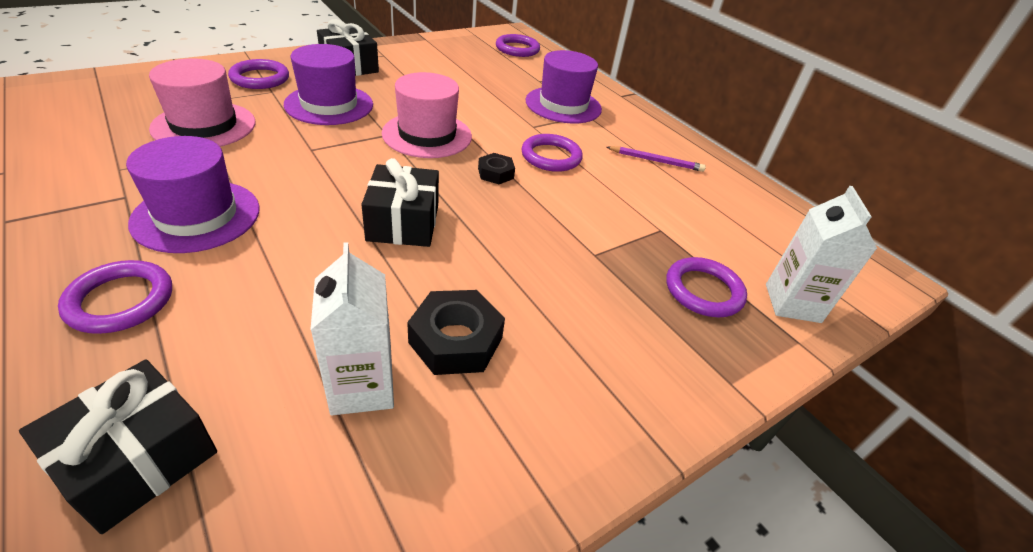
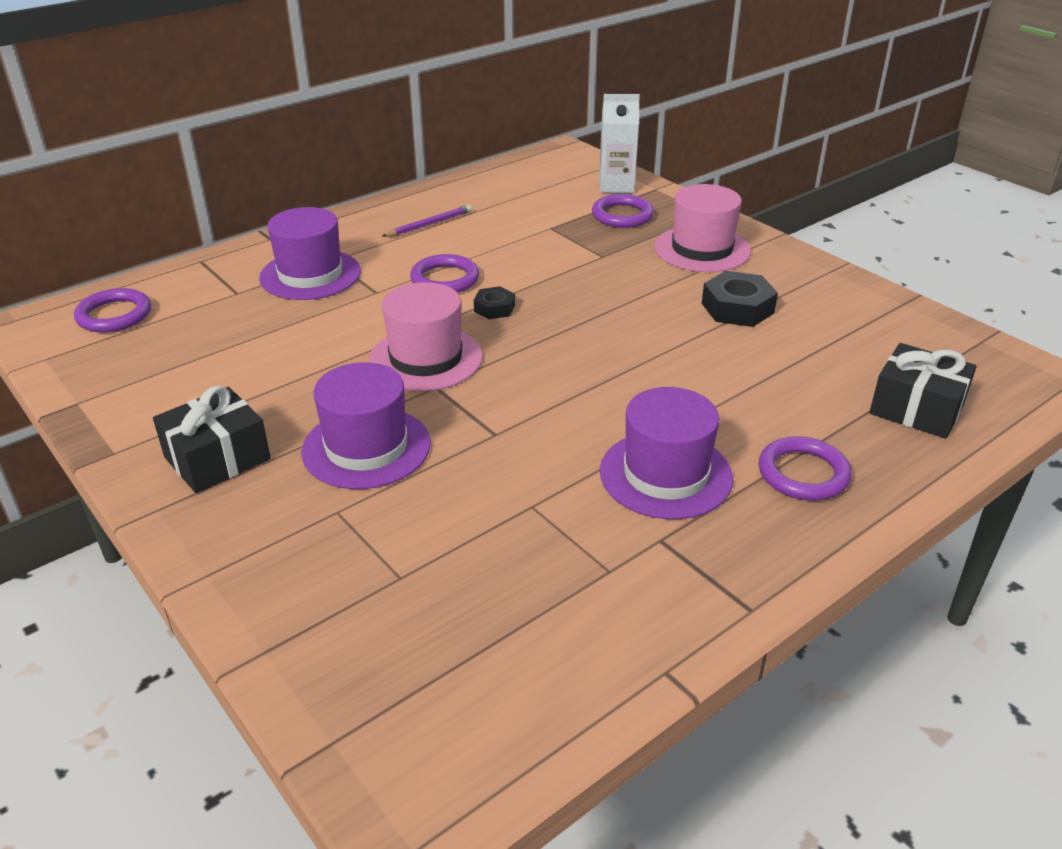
camera: 90 degrees left, 5 degrees down
pink hat [149,58,255,147] -> pink hat moved to [654,184,751,272]
purple ring [228,59,289,89] -> none
white carton [310,242,394,415] -> none
black gift [361,158,439,247] -> none
purple pencil [606,146,706,172] -> purple pencil turned 45 degrees clockwise [381,205,472,237]

